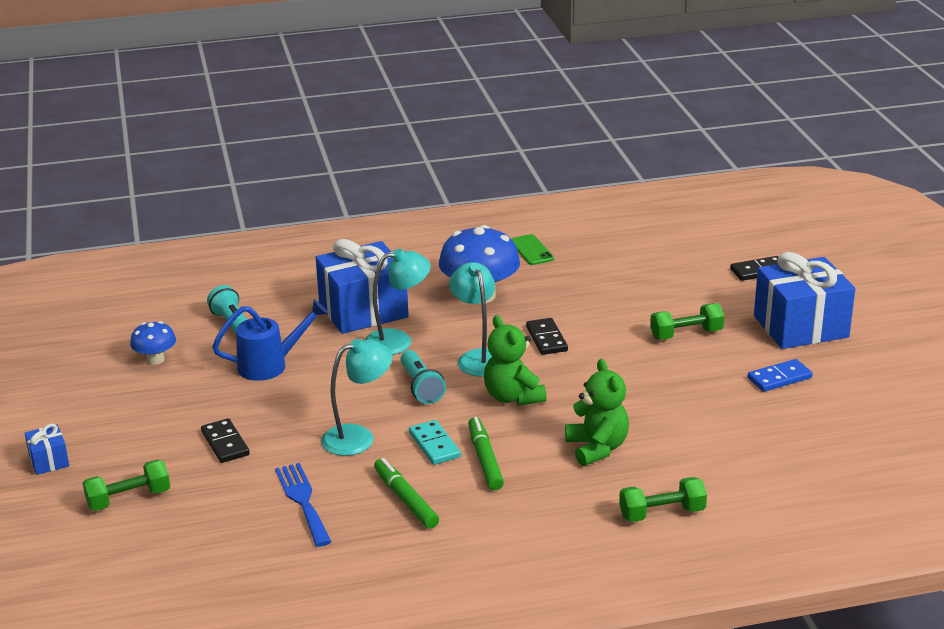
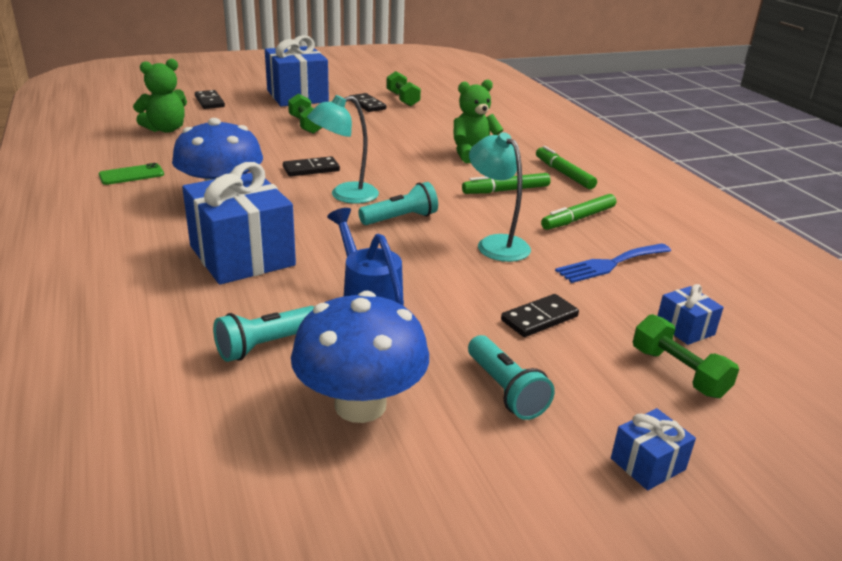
camera: 100 degrees left, 0 degrees up
blue mushroom [130,321,176,365] -> blue mushroom [291,291,429,423], size x1.90
turquoise lamp [365,249,431,355] -> none
turquoise domino [409,420,461,465] -> none
green teddy bear [484,315,547,405] -> green teddy bear moved to [133,59,187,133]
green dumbbell [619,477,707,522] -> green dumbbell moved to [386,71,421,106]
blue domino [748,359,813,392] -> black domino [349,93,386,112]
none -> turquoise flashlight [468,335,555,420]
none -> green marker [536,146,597,189]
none -> blue gift [658,284,724,345]

